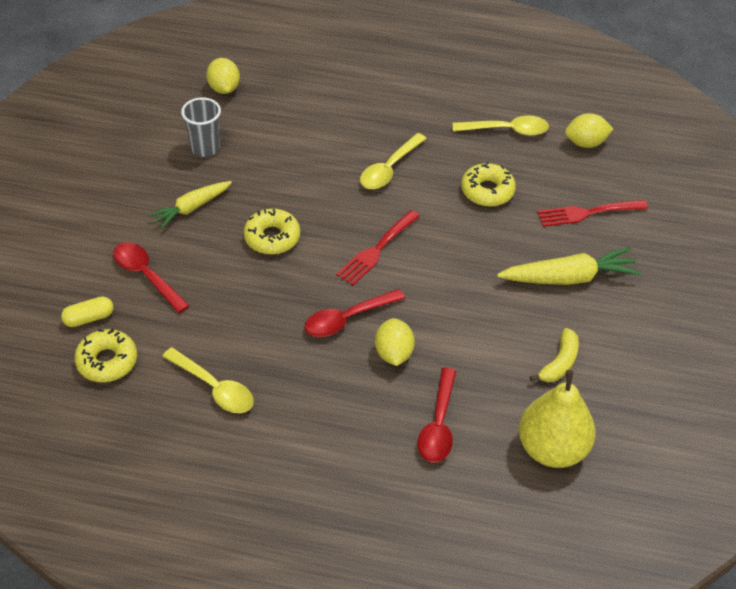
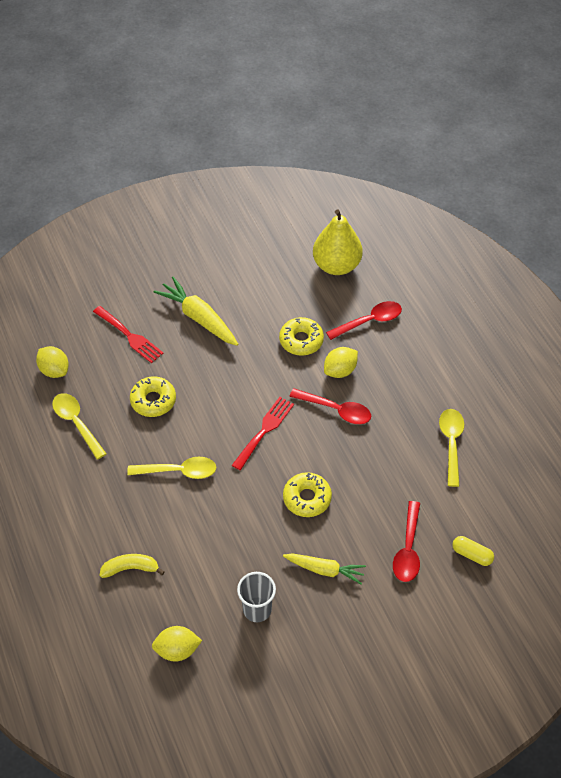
camera: 125 degrees left, 5 degrees up
yellow donut [74,328,137,382] -> yellow donut moved to [279,317,324,356]
yellow lemon [206,58,240,94] -> yellow lemon turned 45 degrees clockwise [152,626,202,661]
red fork [336,210,420,285] -> red fork turned 60 degrees counterclockwise [232,397,294,470]
yellow banana [530,328,579,382] -> yellow banana moved to [100,554,164,578]

